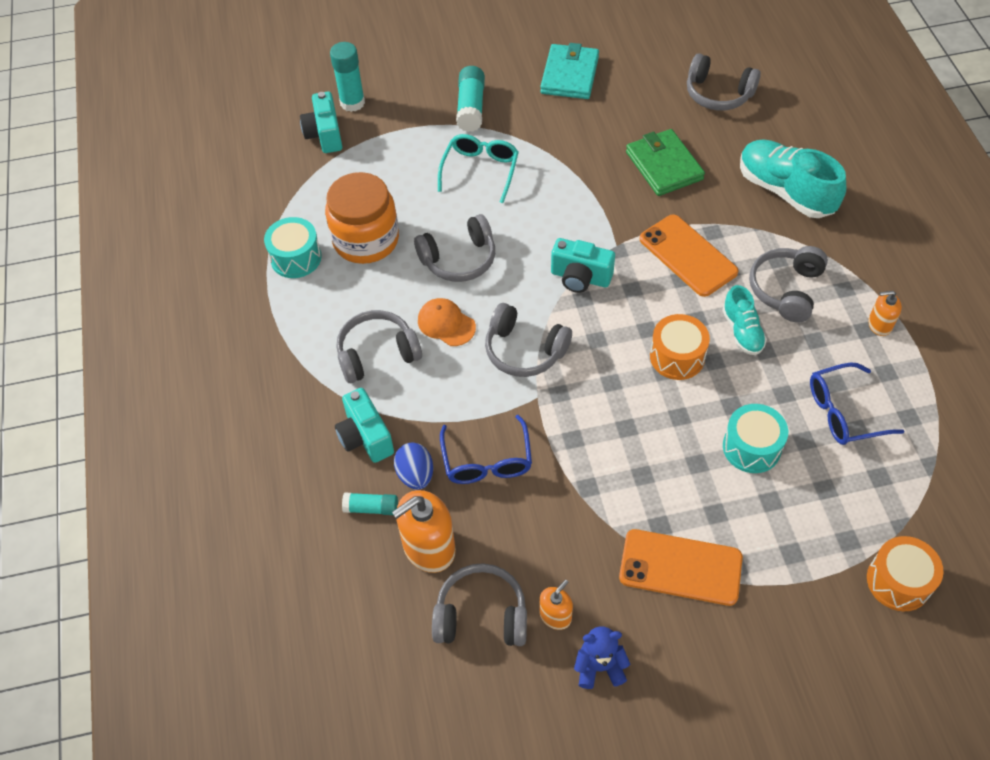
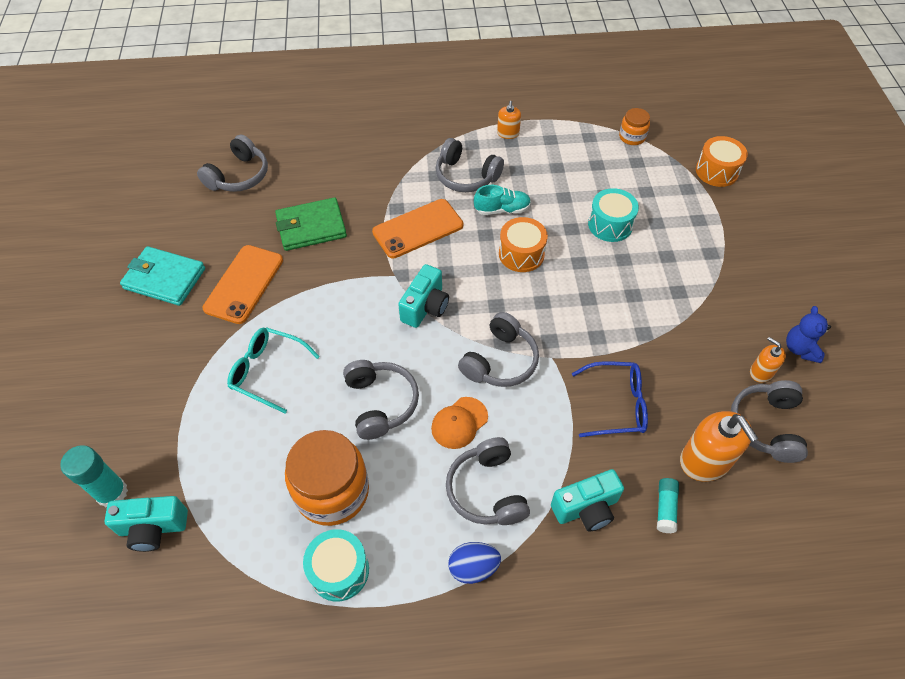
camera: 85 degrees left, 0 degrees up
blue egg [394,443,433,490] -> blue egg moved to [448,542,501,584]
turquoise glue stick [456,66,485,132] -> none
orange phone [619,529,743,606] -> orange phone moved to [203,245,283,324]
turquoise shoe [740,139,846,218] -> none
blue glasses [810,362,905,445] -> none
none -> orange jar [619,108,650,145]

